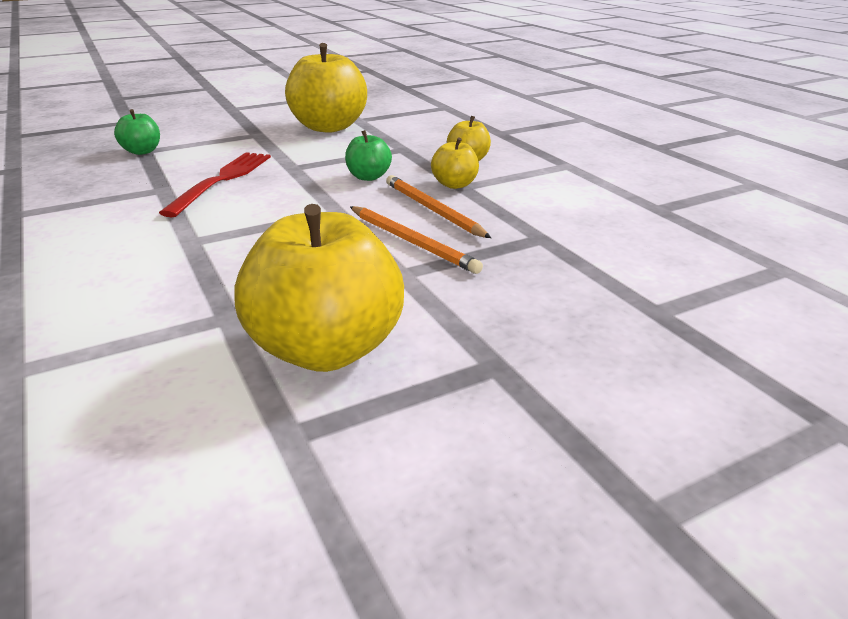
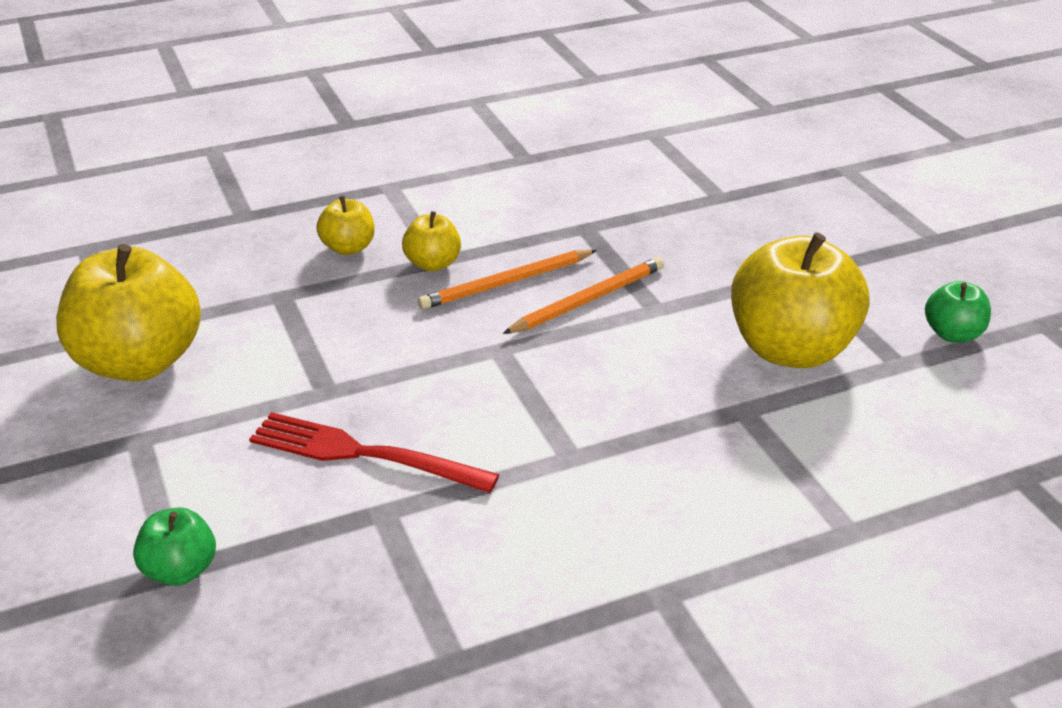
camera: 85 degrees left, 5 degrees up
green apple [345,130,392,181] -> green apple moved to [925,281,991,343]

